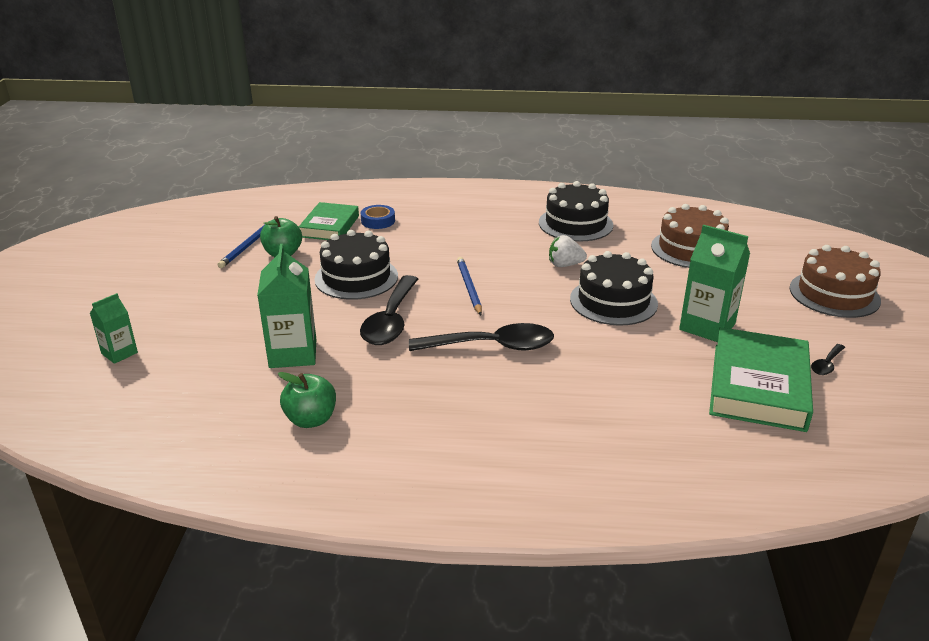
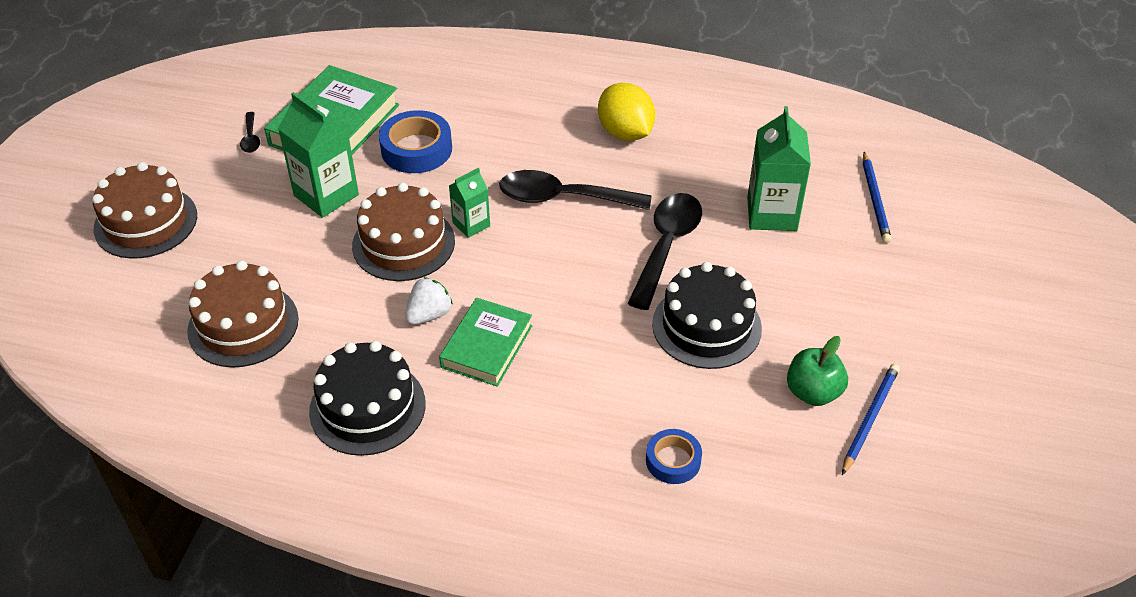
camera: 170 degrees left, 15 degrees up
green carton [90,293,138,364] -> green carton moved to [449,168,490,238]
green apple [278,372,336,428] -> none
green book [299,202,359,240] -> green book moved to [439,298,532,387]
blue pencil [457,257,482,315] -> blue pencil moved to [863,152,892,243]
white strawberry [549,235,587,267] -> white strawberry turned 60 degrees counterclockwise [405,277,453,325]
black cake [570,251,658,326] -> brown cake [352,183,455,281]
black spoon [811,344,845,375] -> black spoon turned 120 degrees clockwise [240,112,260,153]
none -> blue tape [379,110,452,173]
none -> yellow lemon [598,83,655,141]

